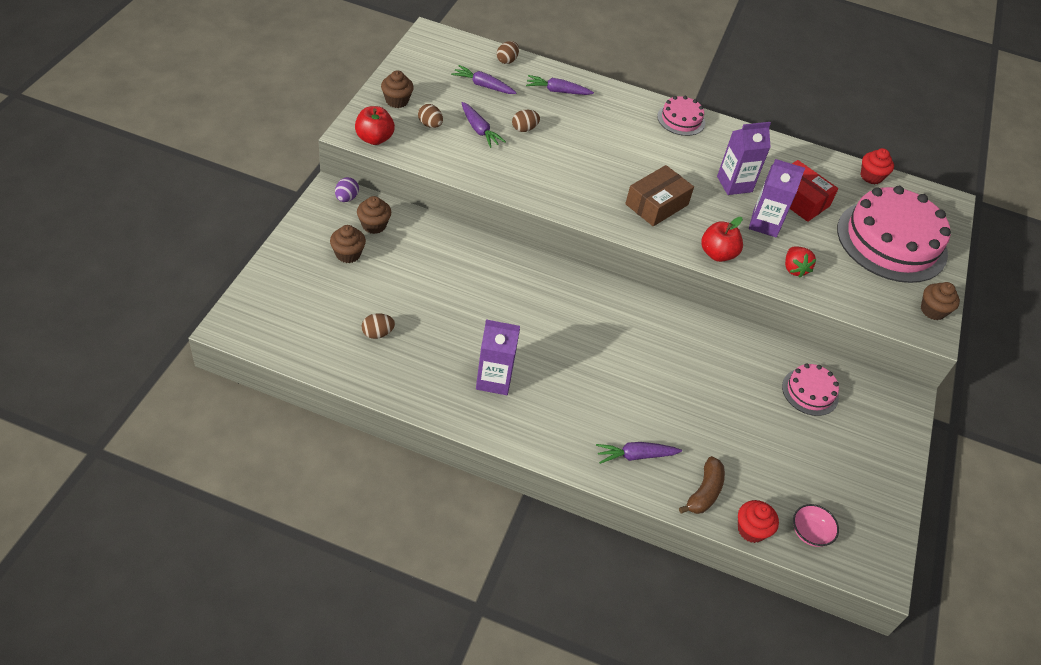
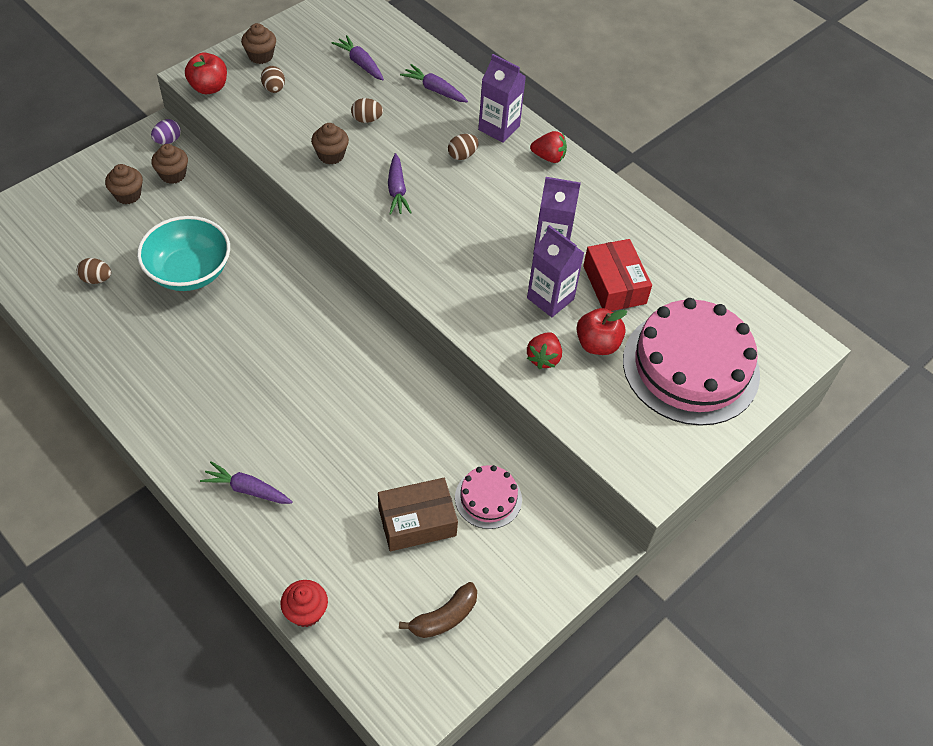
camera: 30 degrees right, 5 degrees up
purple carrot [461,102,506,148] -> purple carrot moved to [388,153,412,215]
purple carton [476,320,520,395] -> purple carton moved to [478,54,526,143]
brown egg [497,41,519,64] -> brown egg moved to [448,134,479,160]
brown box [625,165,694,226] -> brown box moved to [378,478,458,551]
pink cake [657,96,705,136] -> red strawberry [530,131,567,163]
brown banana [679,456,725,514] -> brown banana moved to [399,582,477,638]
red apple [701,217,743,262] -> red apple moved to [577,308,627,355]
pink bowl [793,504,839,547] -> none
red cupcake [861,148,894,184] -> none
brown cupcake [921,282,960,320] -> brown cupcake moved to [311,123,349,165]
none -> turquoise bowl [137,216,230,291]

